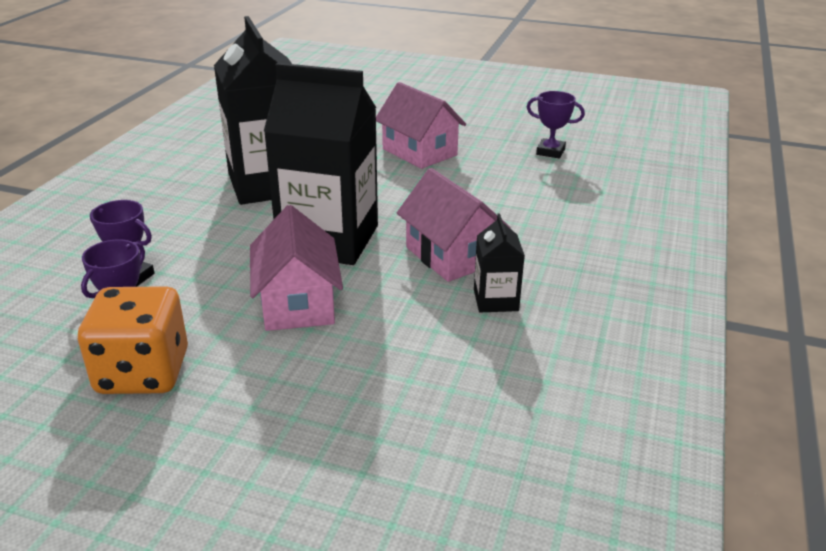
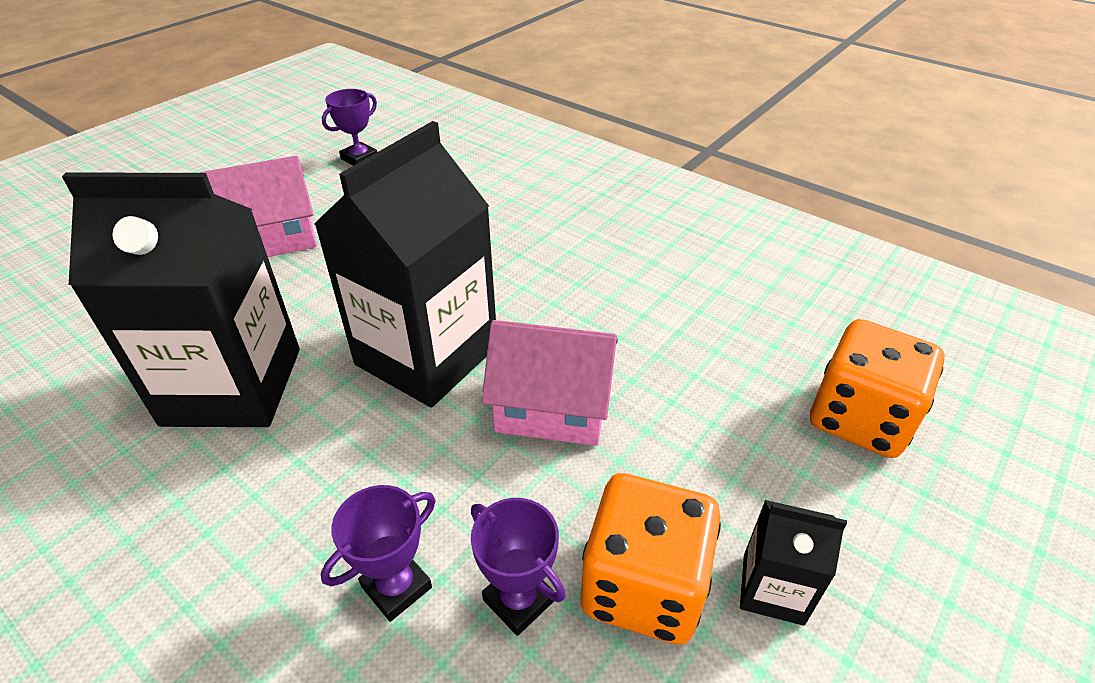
camera: 70 degrees left, 10 degrees up
pink house [397,168,511,282] -> none
black carton [474,214,525,312] -> black carton moved to [740,500,847,626]
none -> orange dice [810,319,945,458]

